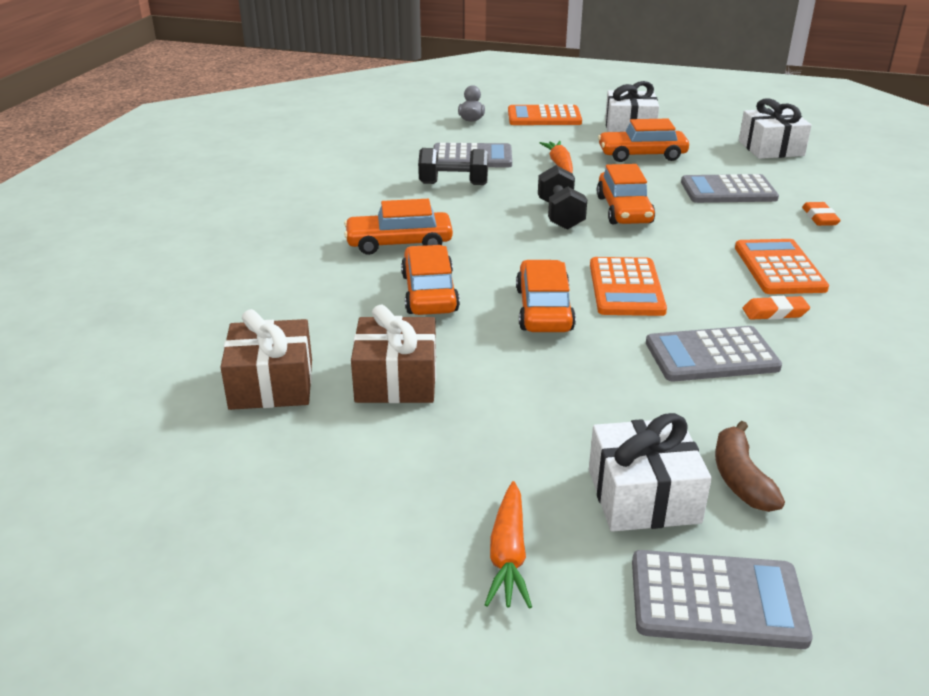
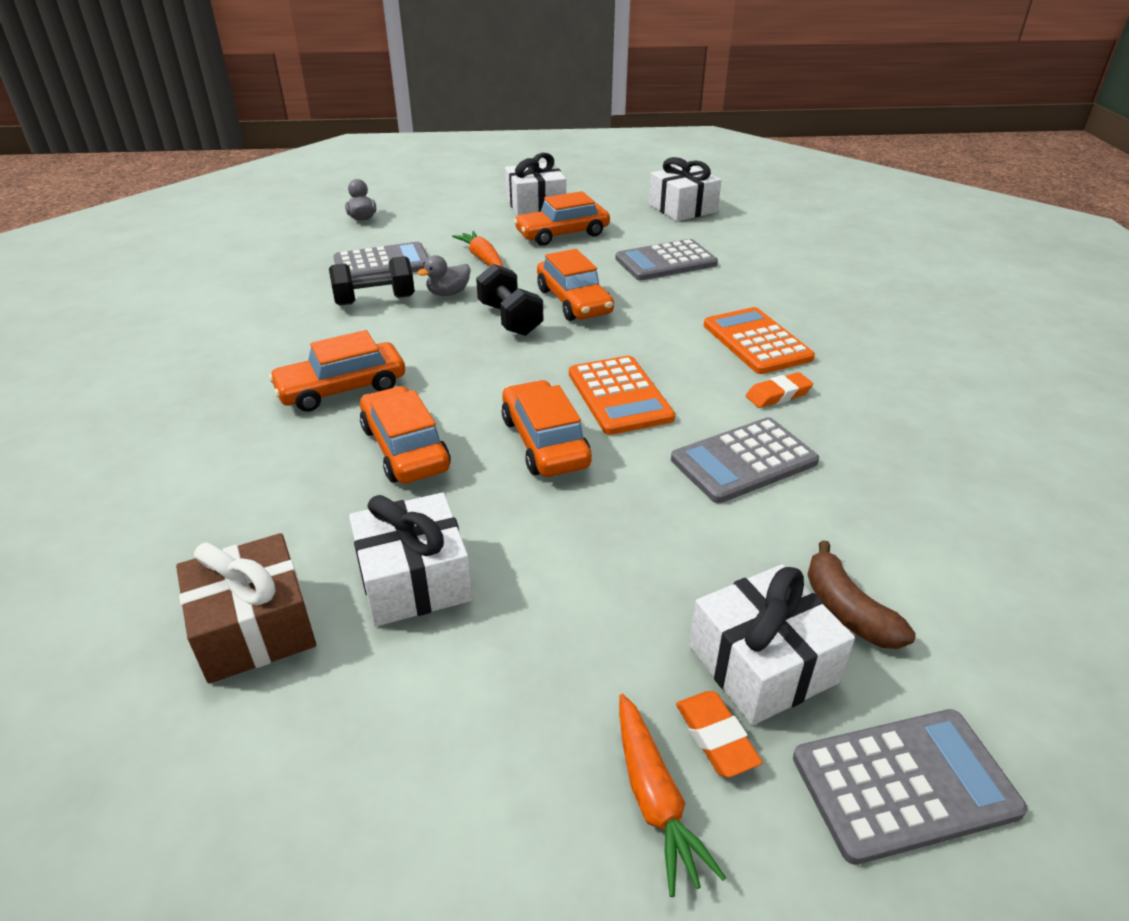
camera: 20 degrees left, 5 degrees up
brown gift [351,305,436,403] -> white gift [349,492,473,626]
orange calculator [508,104,582,125] -> none
orange eraser [802,202,841,226] -> orange eraser moved to [676,691,763,778]
none -> grey duck [417,255,471,296]

